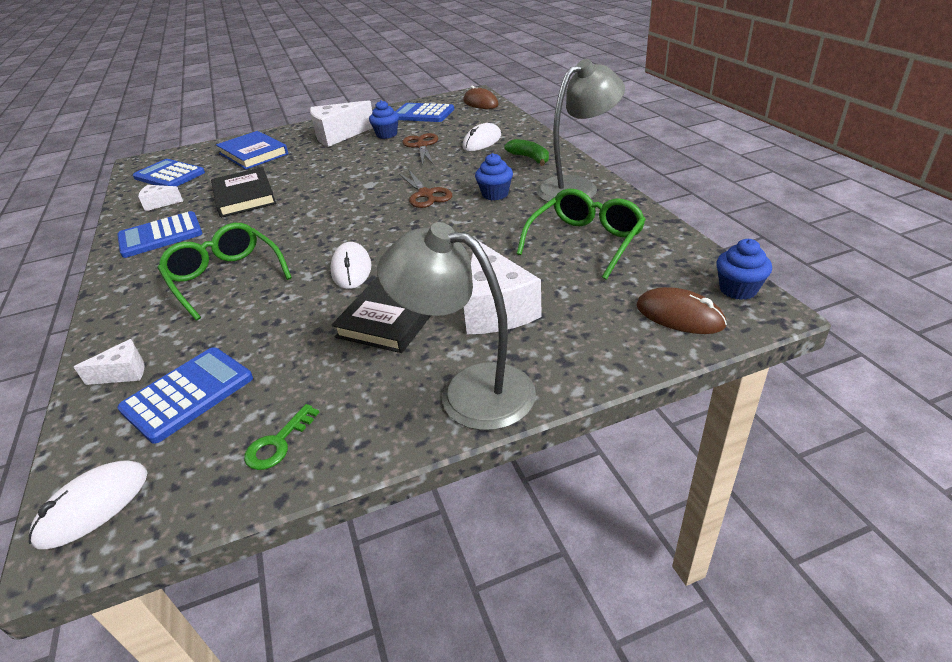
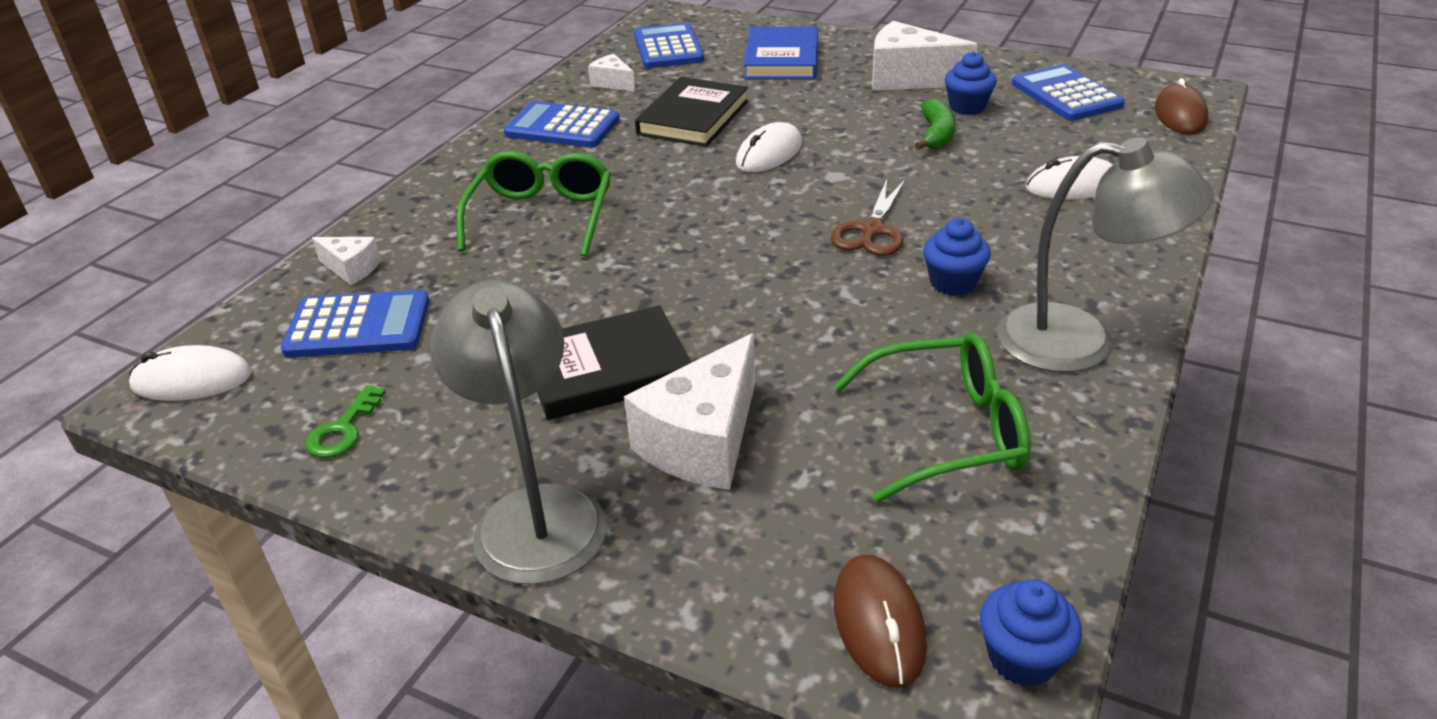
camera: 45 degrees right, 0 degrees up
green key [244,404,320,470] -> green key turned 60 degrees counterclockwise [305,385,386,458]
white mouse [330,242,371,289] -> white mouse moved to [736,122,802,172]
brown scissors [402,133,438,165] -> none
green banana [504,139,549,166] -> green banana moved to [915,99,956,150]

